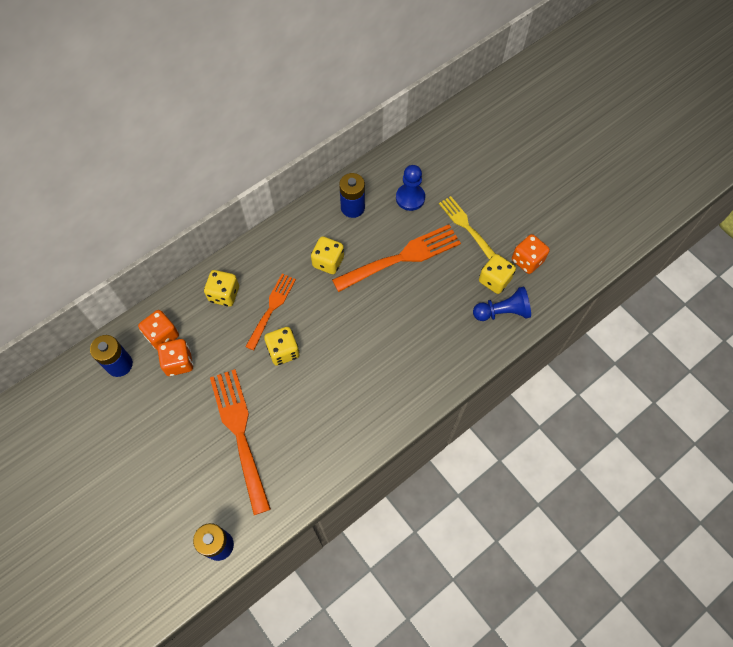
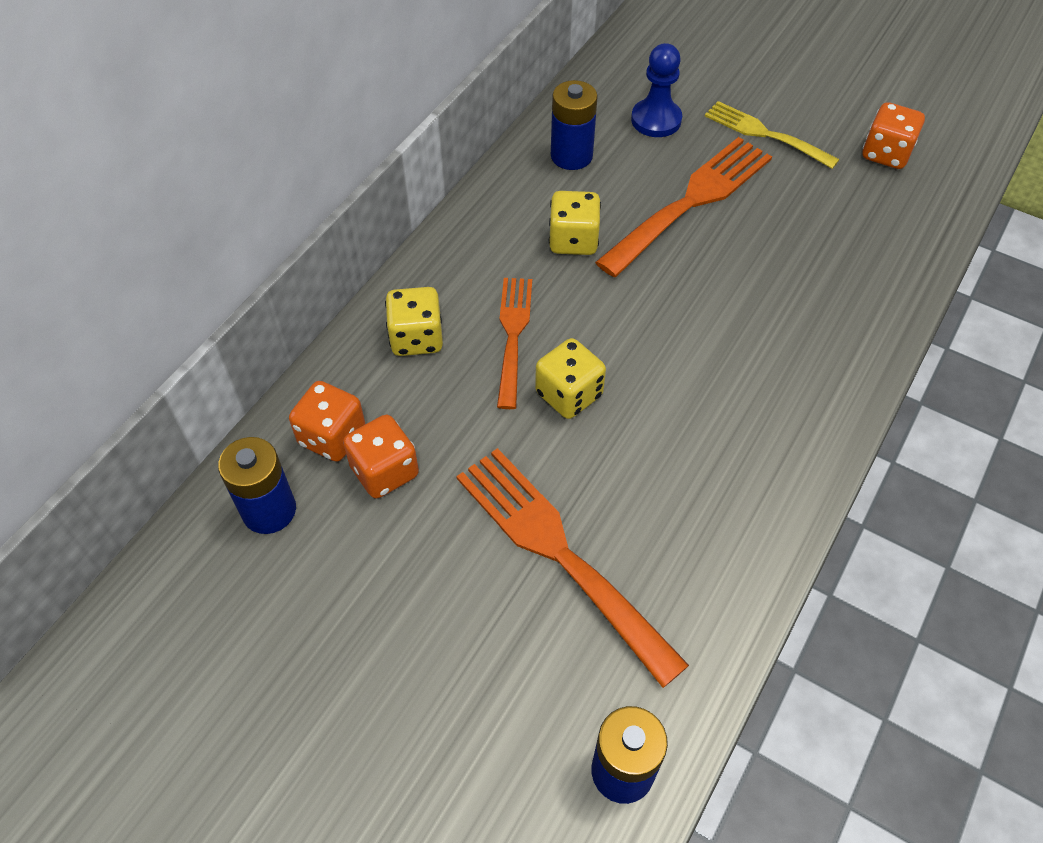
camera: 20 degrees left, 10 degrees down
blue pawn [473,286,531,321] -> none
yellow dice [479,254,516,294] -> none

